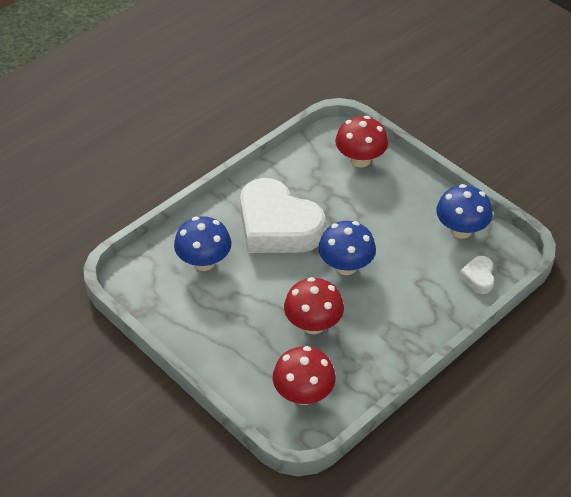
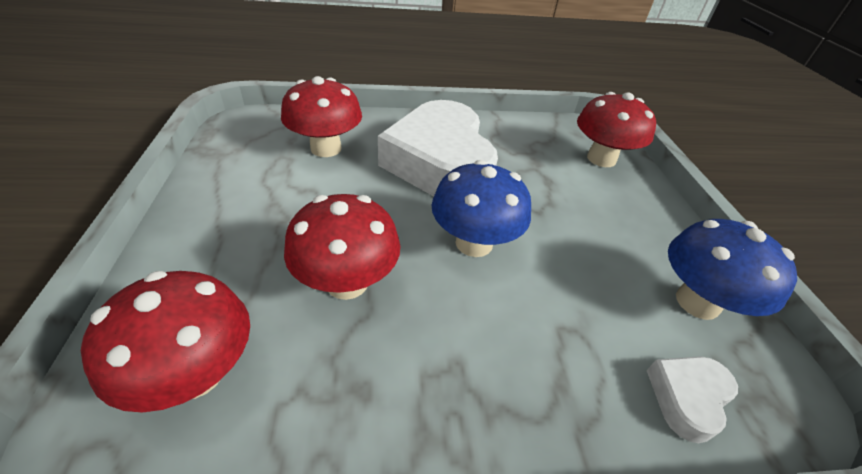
camera: 35 degrees right, 5 degrees down
blue mushroom [174,216,231,271] -> red mushroom [281,76,362,157]

